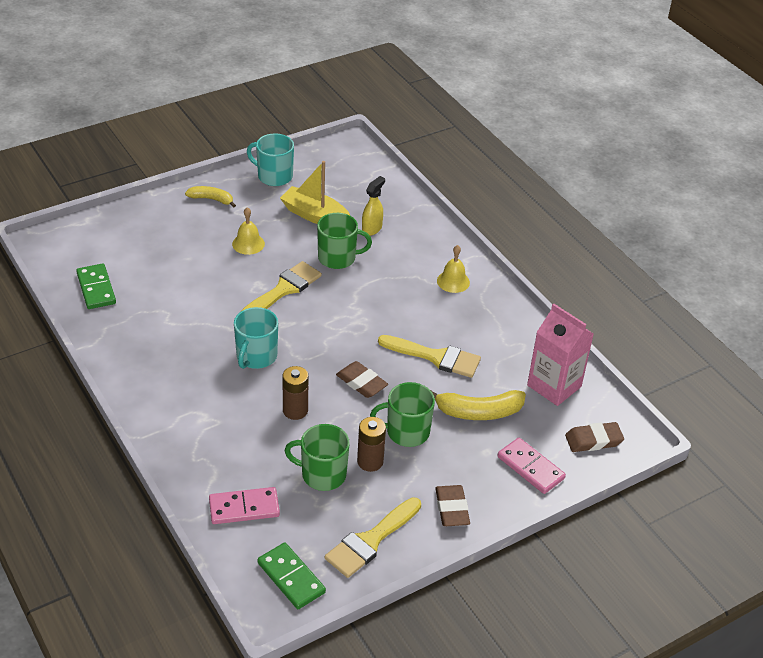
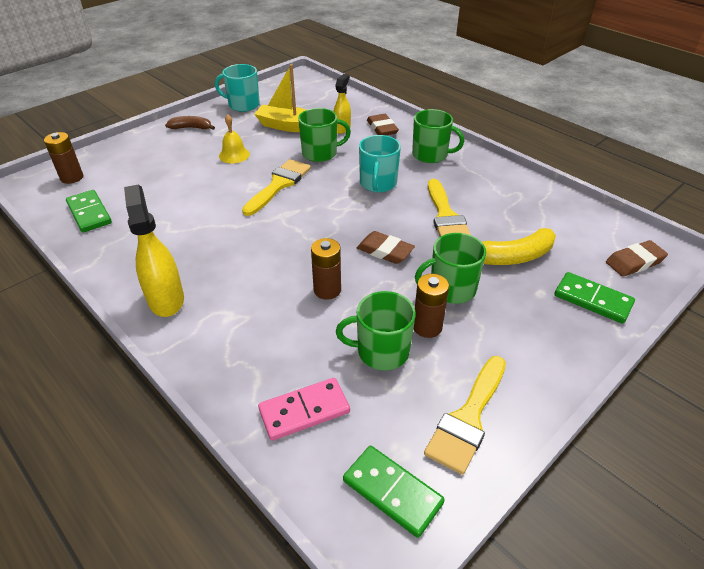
camera: 10 degrees left, 0 degrees up
yellow banana [185,186,236,208] -> brown banana [165,116,215,130]
turquoise mug [234,307,278,369] -> turquoise mug moved to [359,135,401,192]
yellow brush [378,335,481,378] -> yellow brush turned 75 degrees clockwise [428,179,471,237]
brown eraser [435,485,470,526] -> brown eraser moved to [367,114,399,135]
yellow bell [437,245,470,293] -> green mug [412,109,464,163]
pink domino [497,438,566,494] -> green domino [554,272,635,324]
pink carton [527,303,594,406] -> none
none -> brown battery [44,132,83,184]
none -> yellow spray bottle [124,184,184,317]

